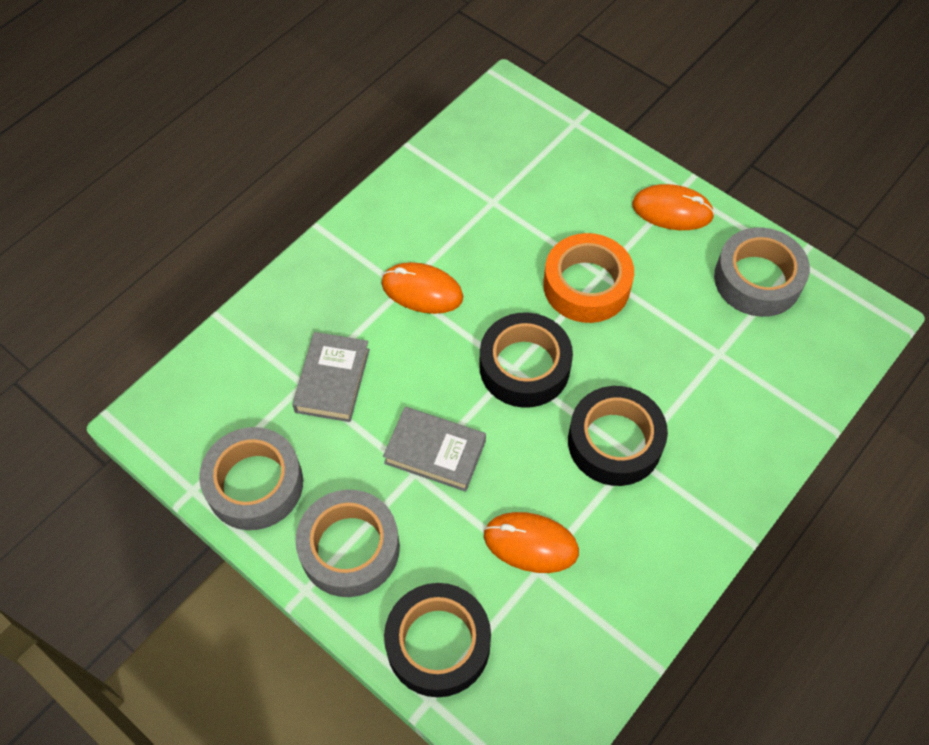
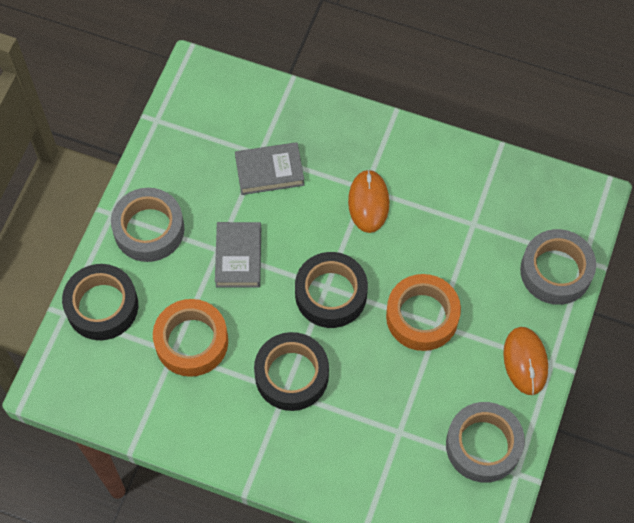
camera: 70 degrees right, 5 degrees up
grey tape [199,427,303,530] -> grey tape moved to [520,229,596,305]
orange mouse [484,512,579,573] -> orange tape [153,299,228,377]

